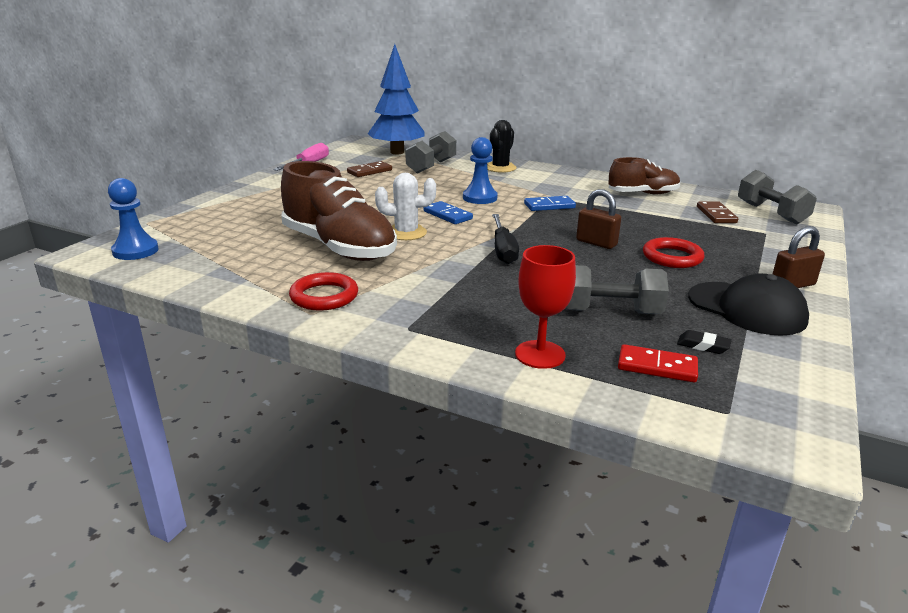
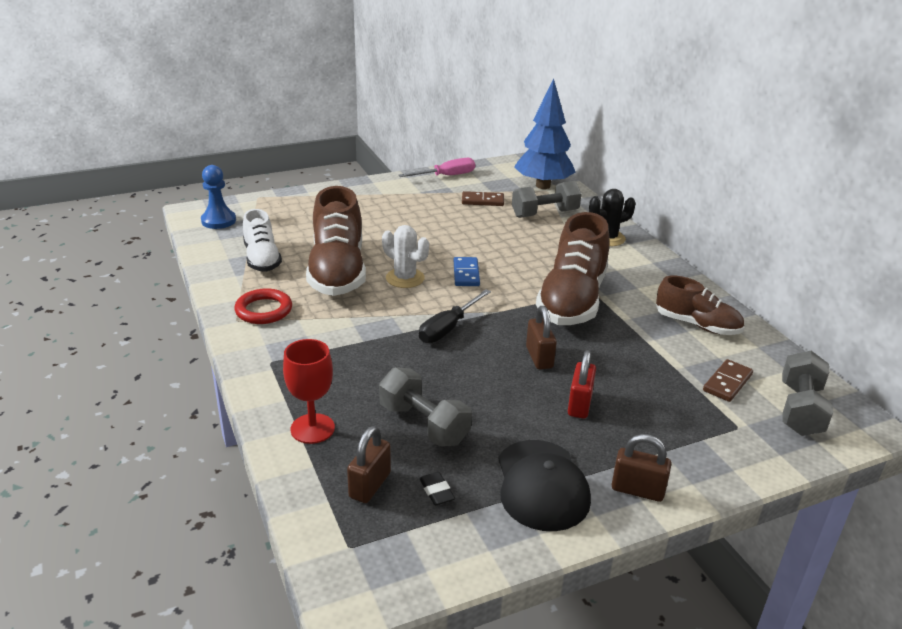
camera: 40 degrees right, 5 degrees up
blue pawn [463,137,498,204] -> none
blue domino [524,196,576,211] -> brown shoe [536,212,610,325]
red domino [618,344,698,382] -> brown padlock [347,426,391,503]
red ring [643,237,705,268] -> red padlock [568,350,596,419]
none -> white shoe [243,209,282,272]

